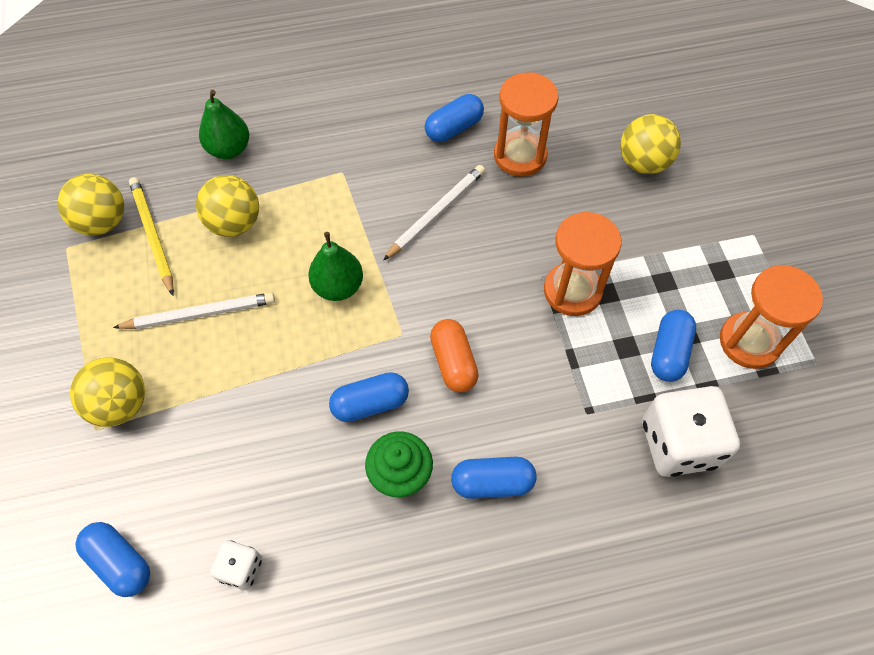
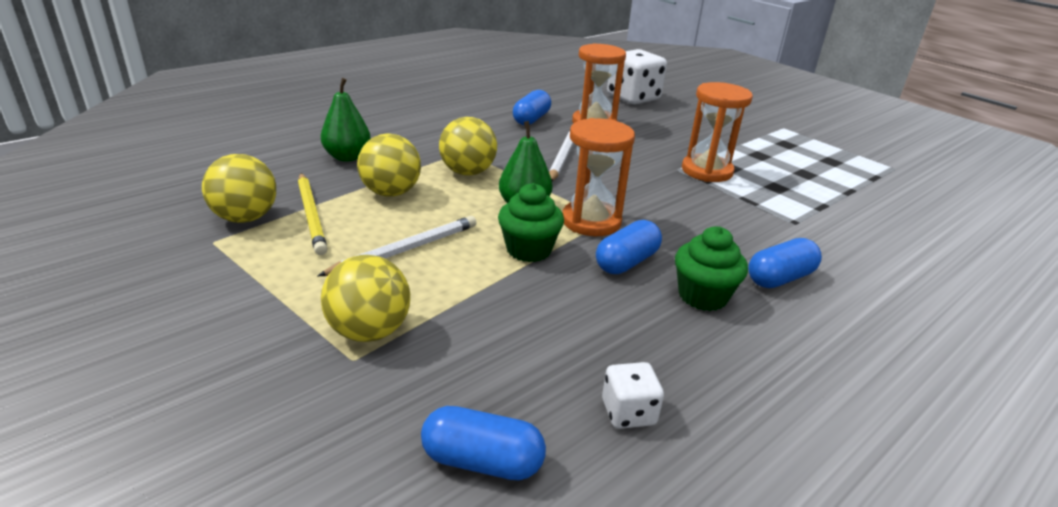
camera: 30 degrees left, 30 degrees down
yellow pencil [129,177,174,296] -> yellow pencil turned 150 degrees counterclockwise [298,173,328,255]
orange capsule [430,319,479,392] -> none
yellow ball [620,114,681,174] -> yellow ball moved to [439,117,497,176]
white dice [642,386,740,477] -> white dice moved to [607,49,667,105]
blue capsule [651,310,696,382] -> none
orange hourglass [720,265,823,369] -> orange hourglass moved to [562,118,635,236]
none -> green cupcake [498,183,564,262]

